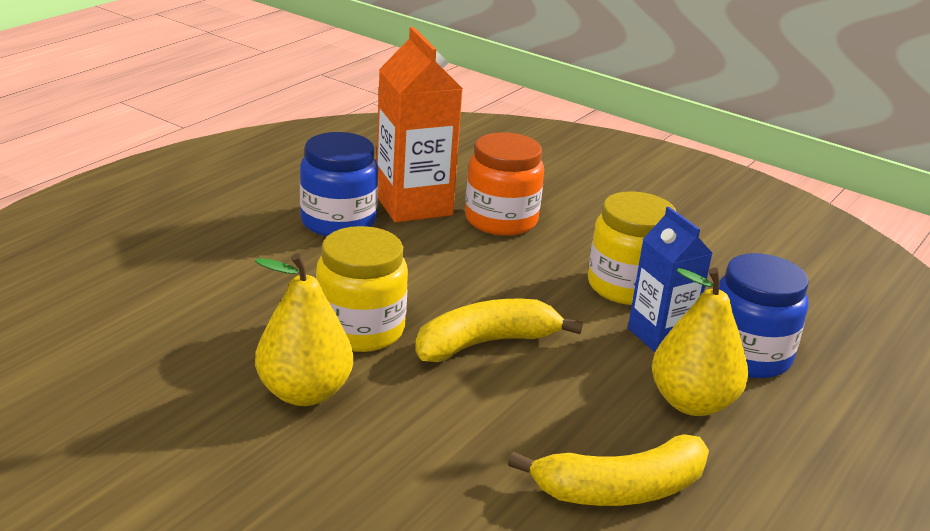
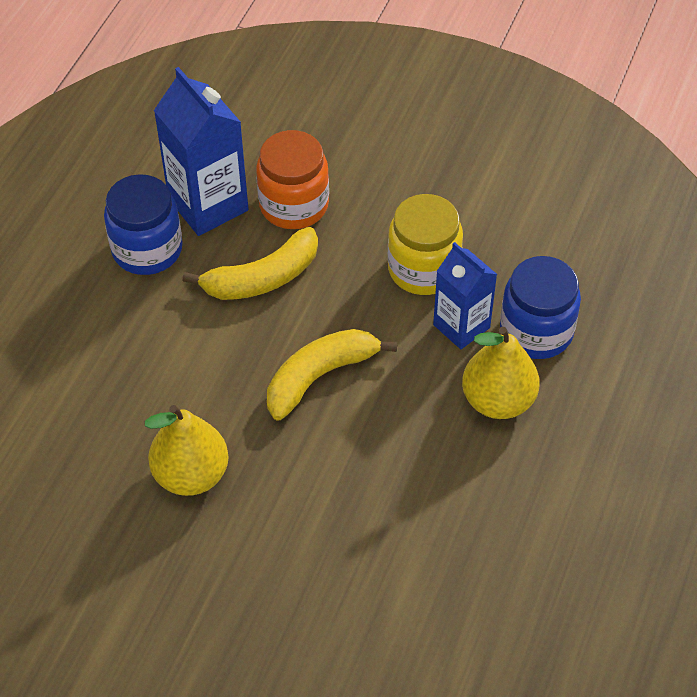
camera: 10 degrees left, 25 degrees up
yellow jar [316,226,408,352] -> none
orange carton [376,27,463,222] -> blue carton [154,67,248,236]
yellow banana [508,434,709,506] -> yellow banana moved to [183,227,318,300]

